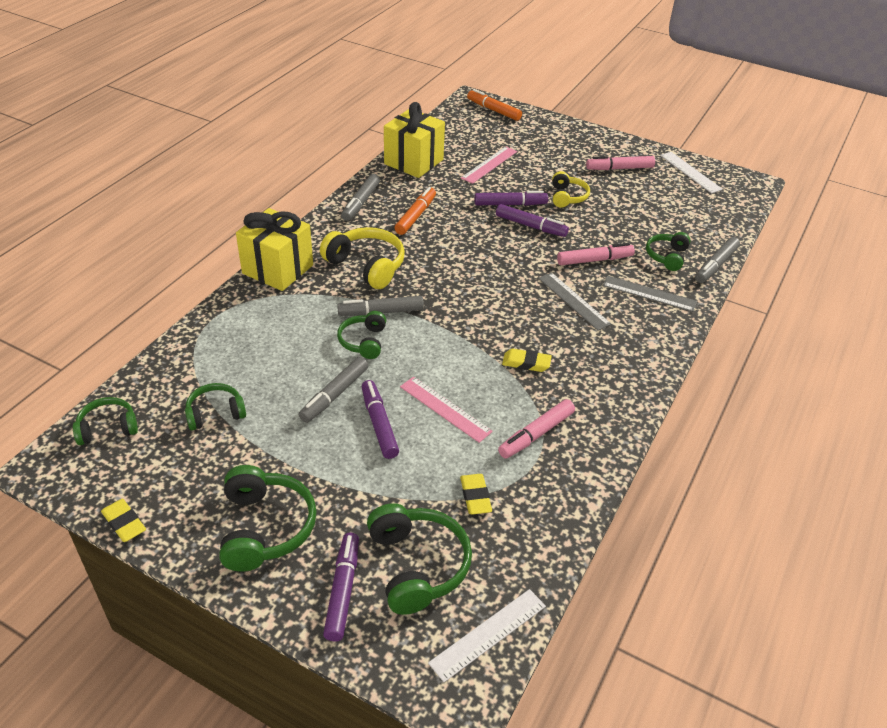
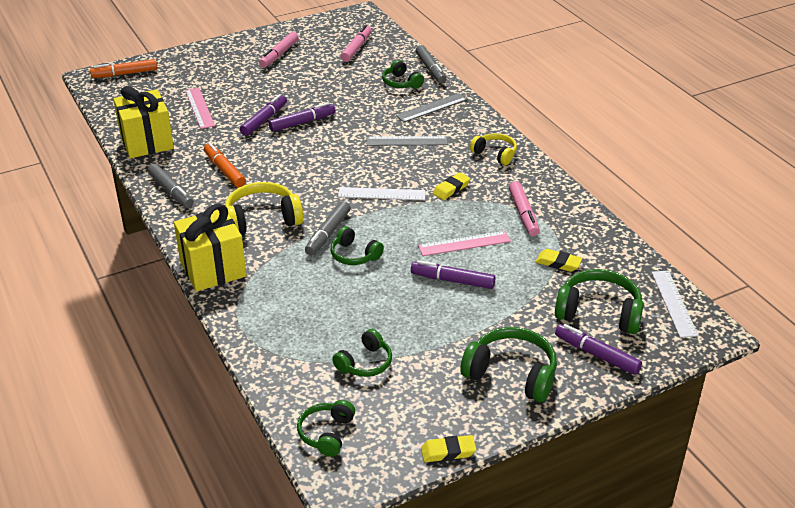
camera: 55 degrees left, 5 degrees down
green headphones [185,383,246,430] -> green headphones turned 150 degrees counterclockwise [332,329,392,377]
grey marker [299,357,368,423] -> none
yellow headphones [552,171,590,208] -> yellow headphones moved to [470,133,517,165]
pink marker [557,243,635,265] -> pink marker moved to [340,25,372,62]
white ruler [660,152,723,193] -> white ruler moved to [338,187,426,200]

